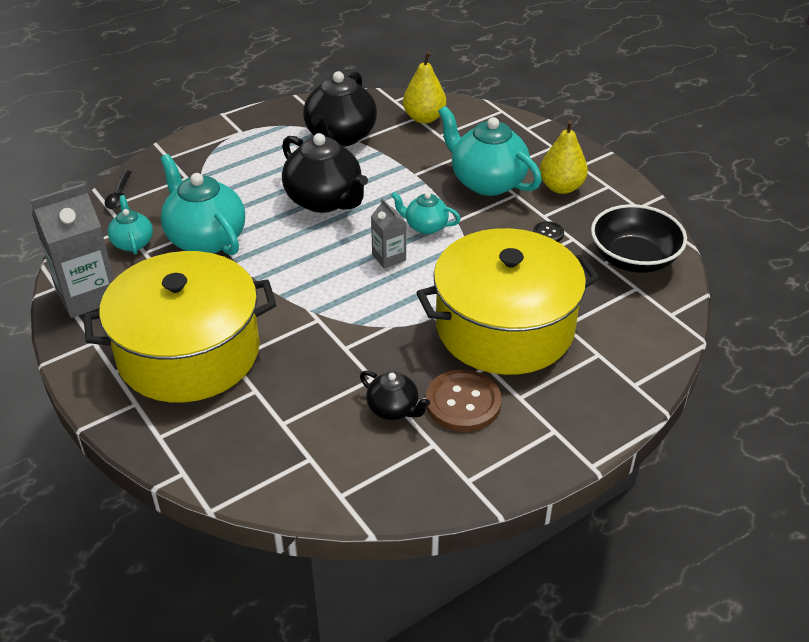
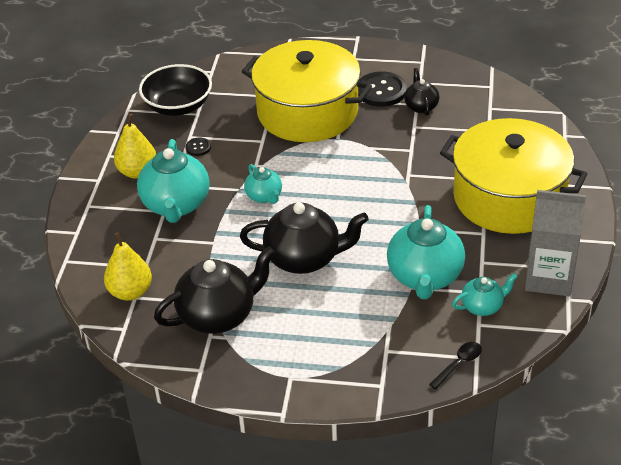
camera: 135 degrees left, 0 degrees up
turquoise teapot [108,195,153,254] -> turquoise teapot turned 135 degrees counterclockwise [452,273,518,316]
black teapot [282,133,368,213] -> black teapot turned 90 degrees clockwise [240,202,369,274]
grey carton [371,198,407,268] -> none
brown button [426,370,502,432] -> black button [358,72,407,107]

